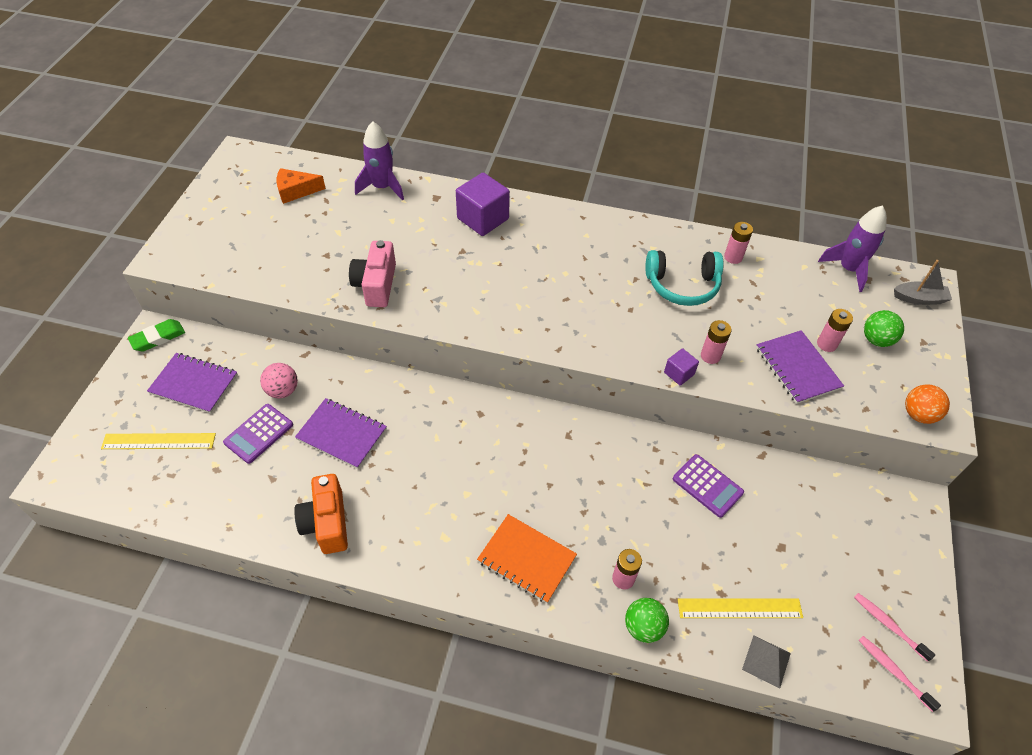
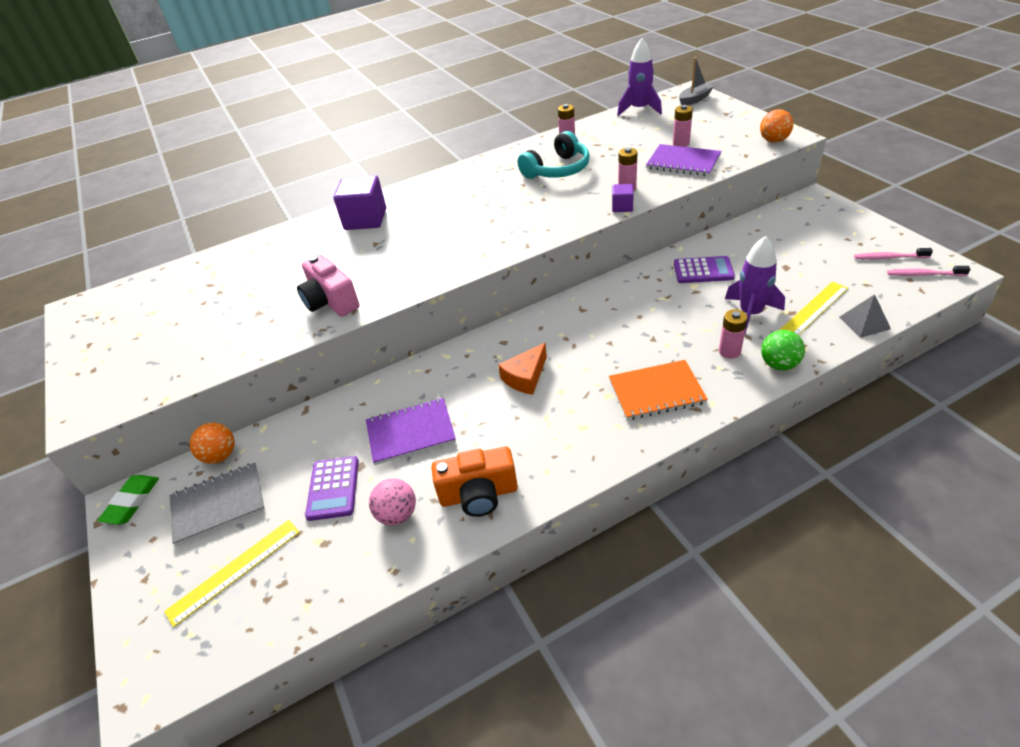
camera: 35 degrees left, 10 degrees down
purple notebook [147,353,238,413] -> grey notebook [170,463,265,546]
pink ball [260,363,298,398] -> pink ball moved to [369,478,416,526]
orange cheese [276,168,326,204] -> orange cheese moved to [498,343,547,395]
orange camera [294,474,348,554] -> orange camera turned 45 degrees counterclockwise [431,447,518,517]
purple rocket [355,121,404,201] -> purple rocket moved to [725,236,785,334]
green ball [864,310,904,347] -> none
none -> orange ball [190,423,235,464]

